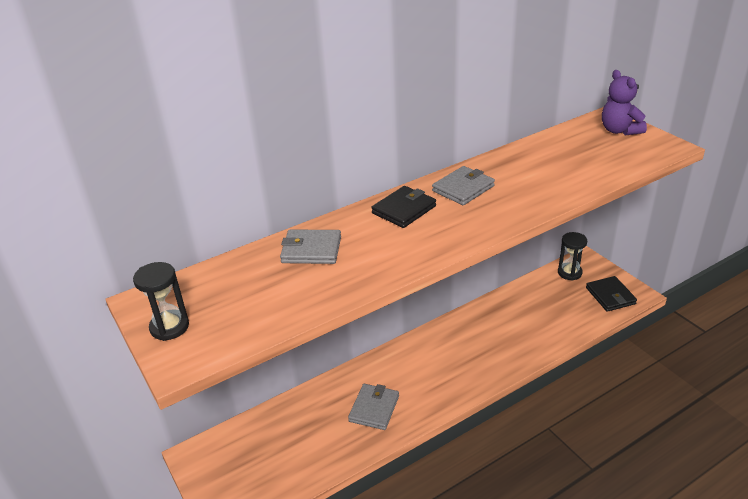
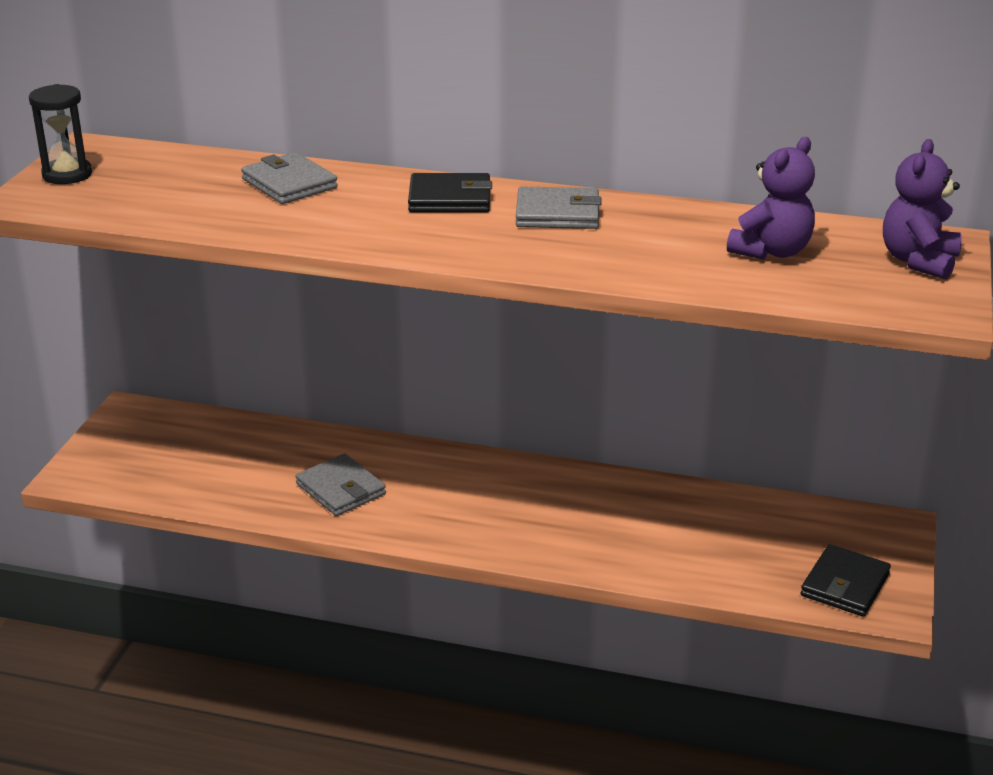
camera: 45 degrees right, 5 degrees down
grey wallet [348,384,399,430] -> grey wallet turned 75 degrees clockwise [296,454,386,516]
black hourglass [558,232,587,281] -> none
none -> purple teddy bear [727,137,815,260]

